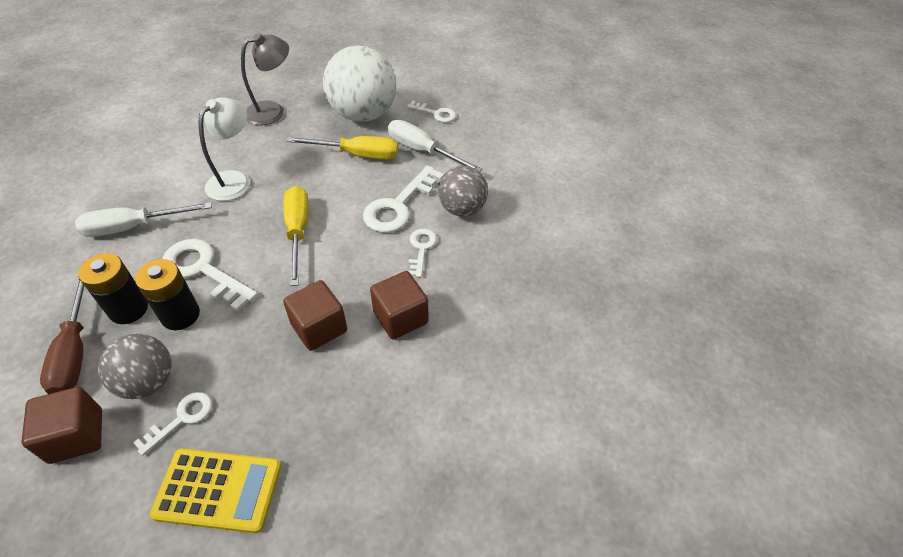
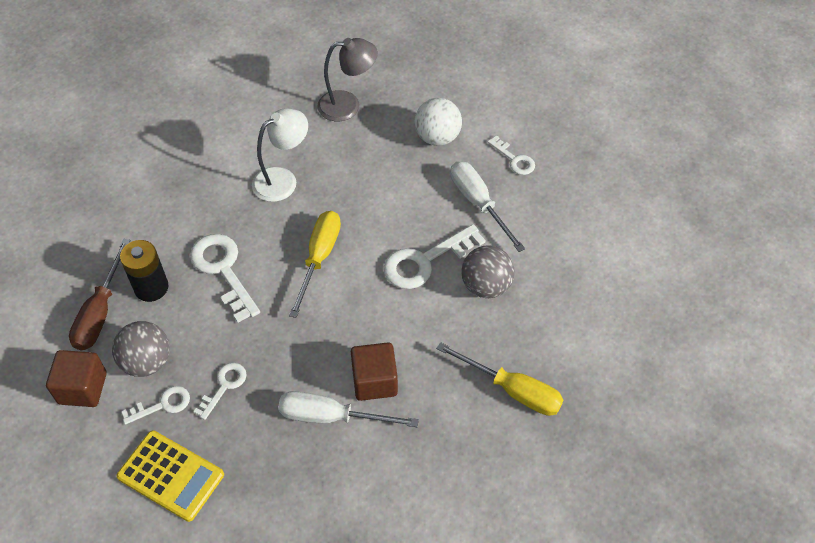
camera: 25 degrees right, 5 degrees up
white screwdriver [75,202,212,237] -> white screwdriver moved to [278,391,419,427]
black battery [135,259,200,330] -> none
brown cube [283,280,347,351] -> none
yellow screwdriver [287,136,398,160] -> yellow screwdriver moved to [436,342,563,416]
white ball [323,45,396,122] -> white ball [414,98,462,146], size x0.61
white key [408,229,437,278] -> white key moved to [193,363,246,420]

